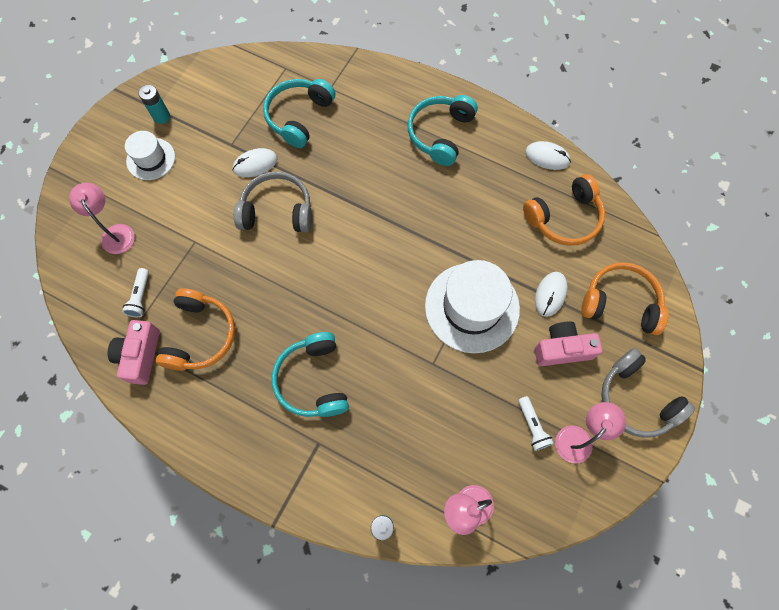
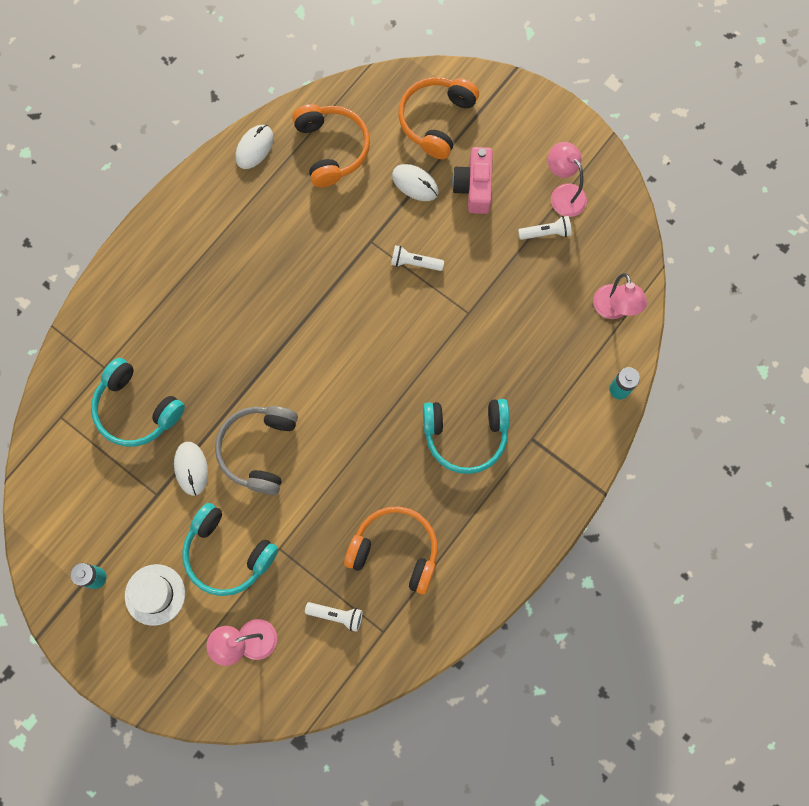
camera: 80 degrees left, 5 degrees up
pink camera [107,320,160,385] -> none
turquoise headphones [408,95,478,166] -> turquoise headphones moved to [182,503,278,596]
white hat [425,260,520,353] -> white flashlight [391,245,444,271]
grey headphones [601,348,695,438] -> none

